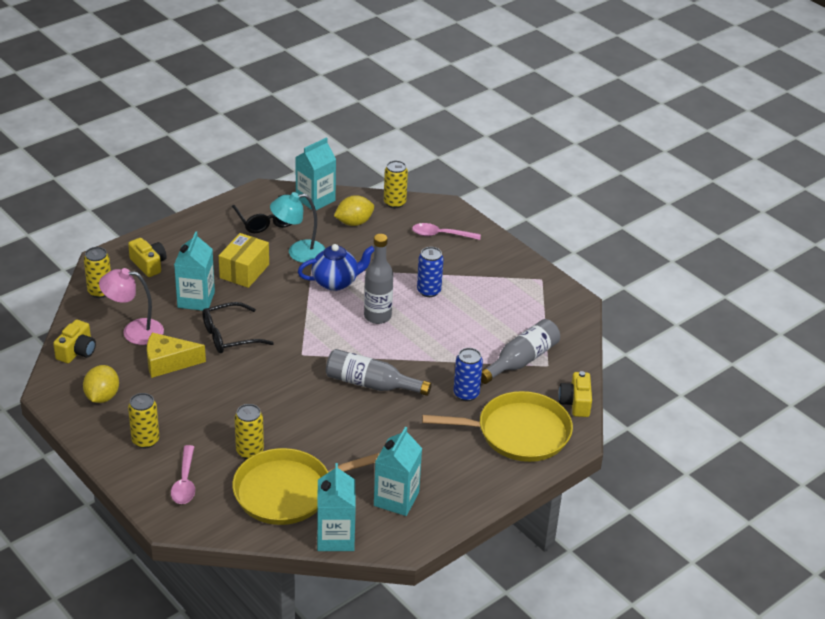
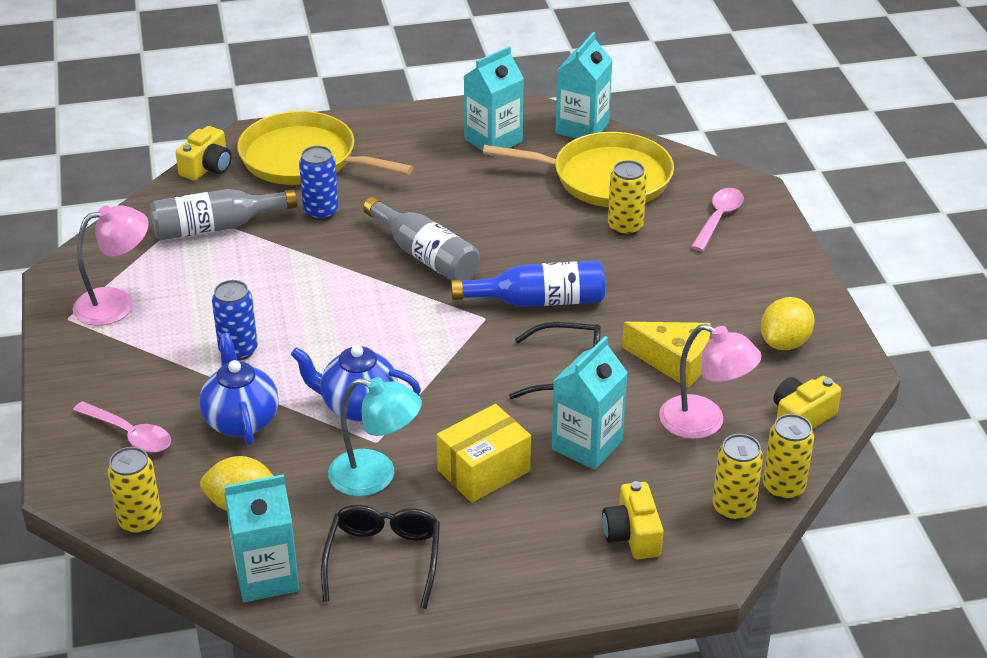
camera: 150 degrees left, 0 degrees up
yellow can [128,393,159,448] -> yellow can moved to [763,414,814,500]
grey bottle [364,234,393,324] -> none
none -> pink lamp [73,205,149,326]
none -> blue teapot [199,333,278,445]
none -> blue bottle [451,261,605,307]

